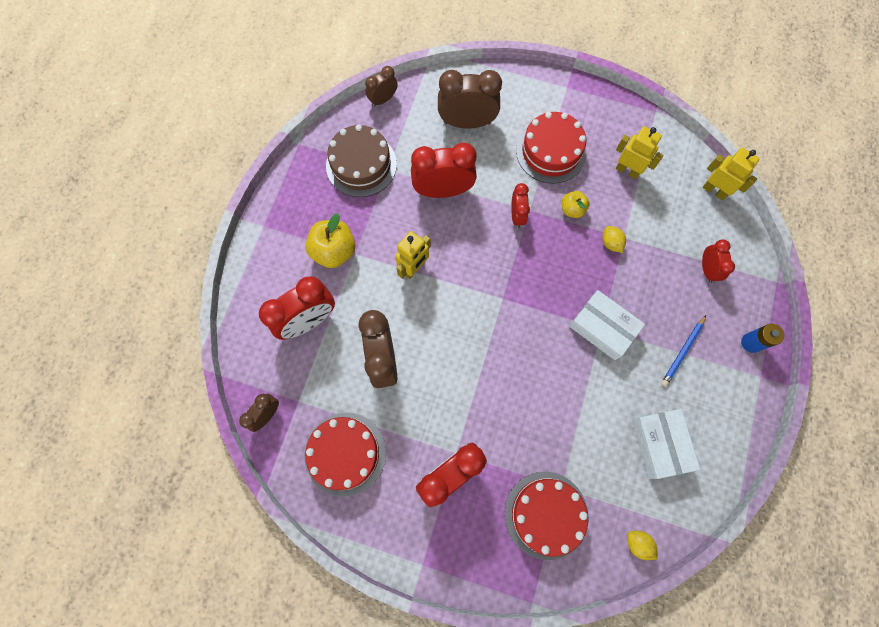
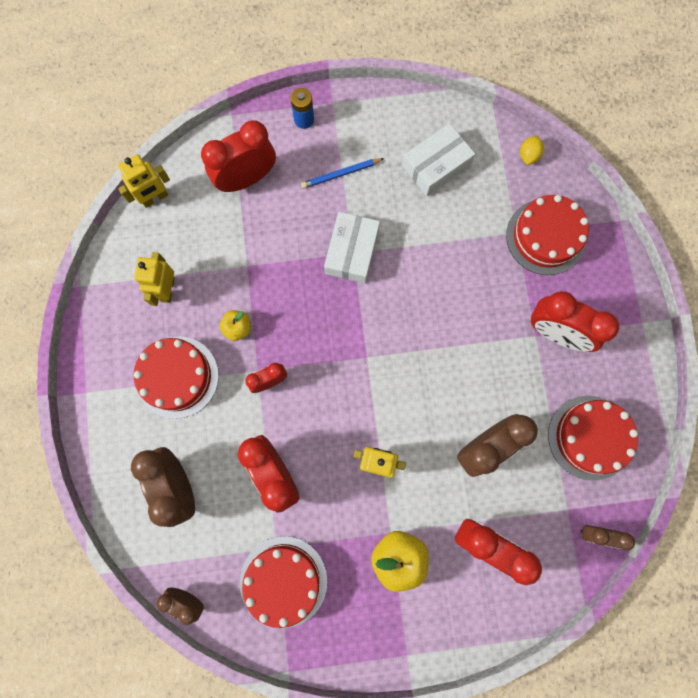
camera: 115 degrees left, 5 degrees up
brown cake [326,124,397,197] -> red cake [240,536,327,628]
yellow lemon [603,226,626,253] -> none
blue pencil [661,315,706,387] -> blue pencil turned 150 degrees clockwise [301,158,384,189]
red clock [702,240,735,283] -> red clock [201,120,276,192], size x1.80
yellow robot [703,148,759,200] -> yellow robot turned 135 degrees counterclockwise [118,154,170,208]

